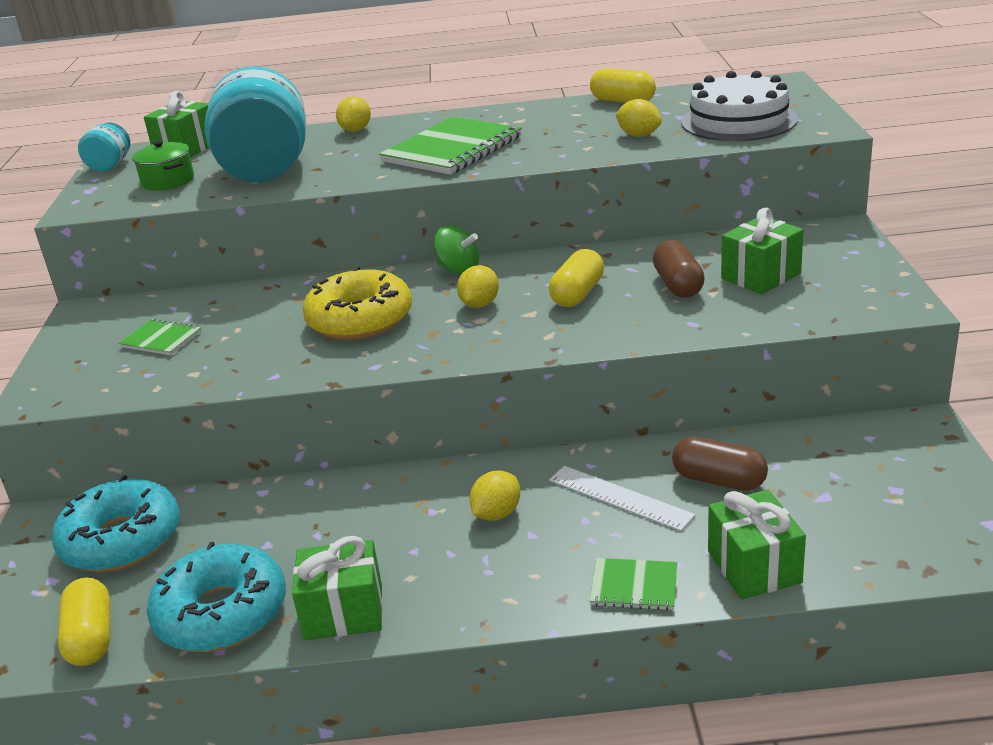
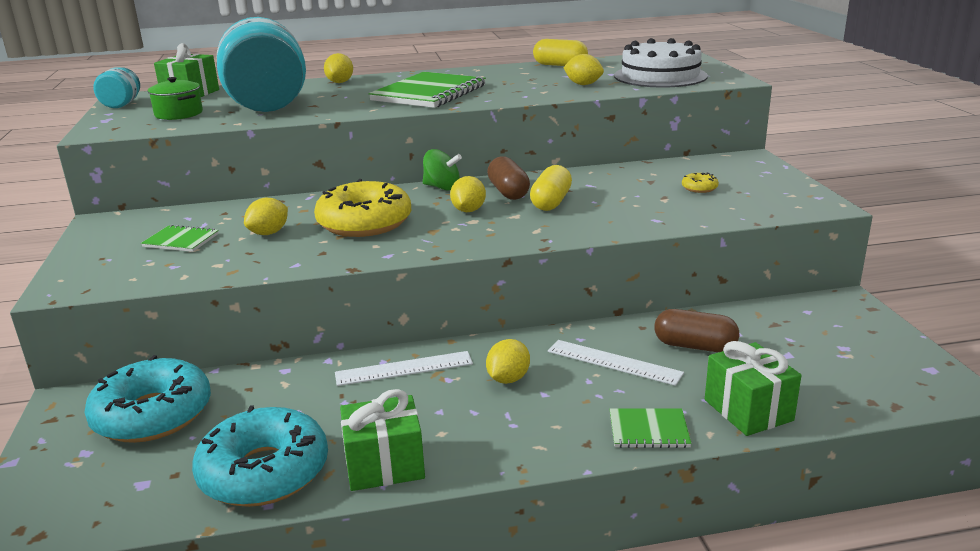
camera: 10 degrees left, 5 degrees down
yellow capsule [58,578,110,666] -> none
brown capsule [653,240,705,298] -> brown capsule moved to [487,156,530,200]
green gift [721,208,804,294] -> yellow donut [682,172,719,193]
none -> yellow lemon [244,198,288,235]
none -> white ruler [335,351,473,386]

